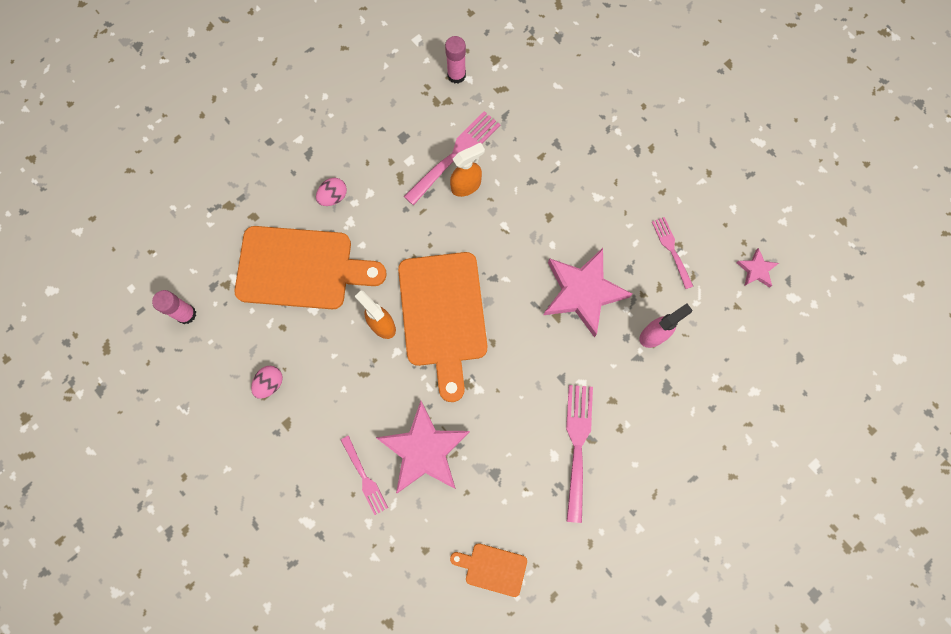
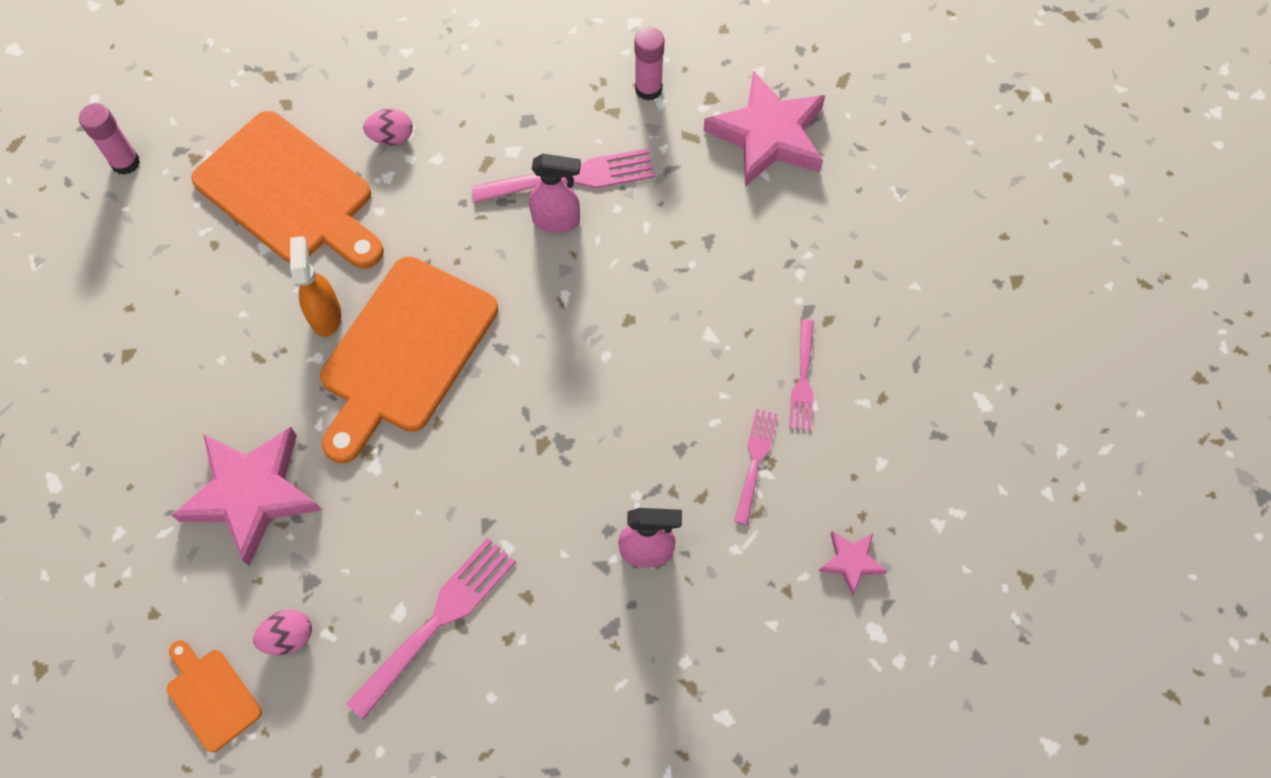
camera: 35 degrees right, 10 degrees down
pink egg [251,366,283,399] -> pink egg moved to [253,609,312,655]
pink fork [341,436,388,515] -> pink fork moved to [789,319,814,431]
orange spray bottle [450,143,485,197] -> pink spray bottle [529,154,581,233]
pink star [544,248,632,337] -> pink star moved to [703,71,825,187]

